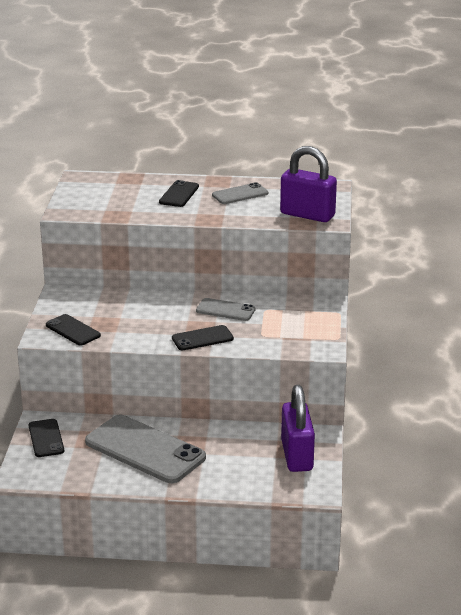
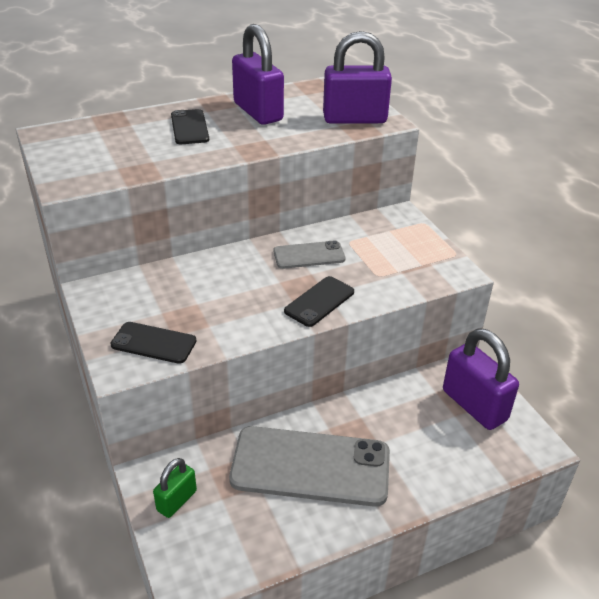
camera: 30 degrees left, 10 degrees up
black phone [29,419,64,457] -> green padlock [153,458,197,518]
grey phone [212,182,269,204] -> purple padlock [232,24,284,125]

